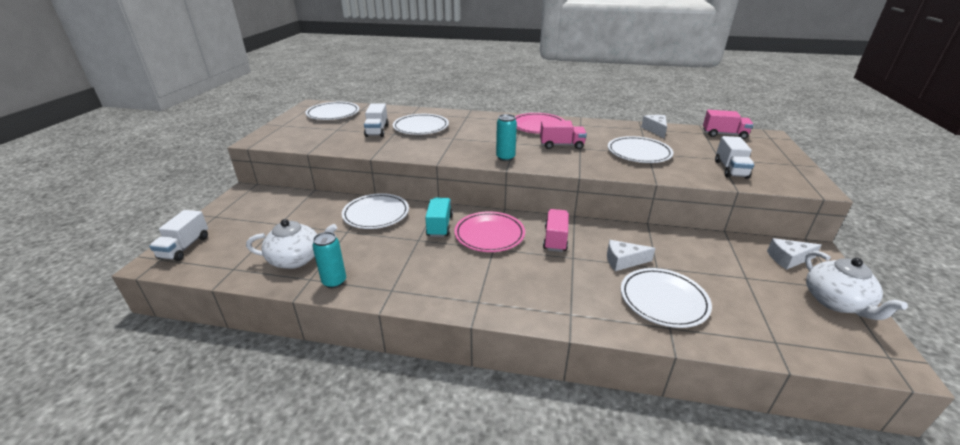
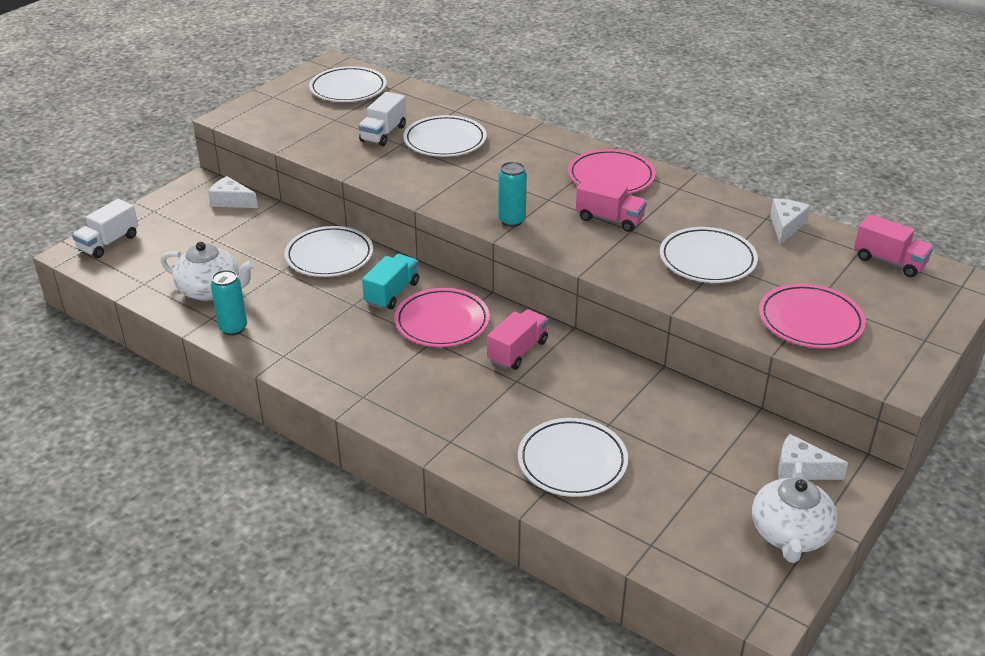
camera: 25 degrees right, 5 degrees up
white cheese [607,240,655,271] -> white cheese moved to [208,176,258,208]
white truck [715,136,754,179] -> pink plate [759,284,866,348]

